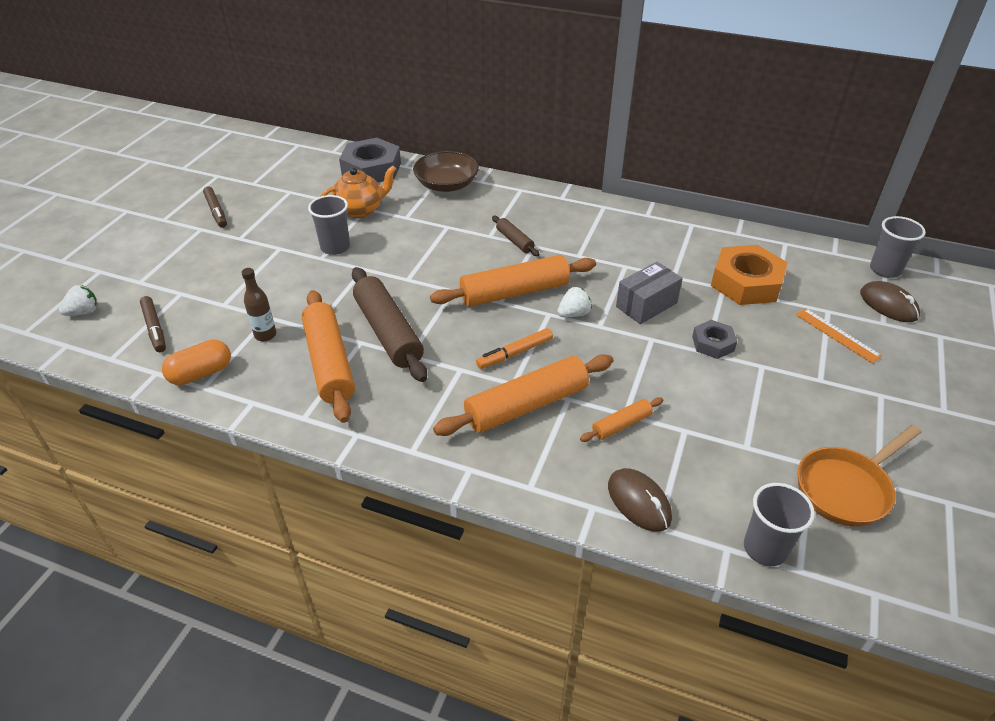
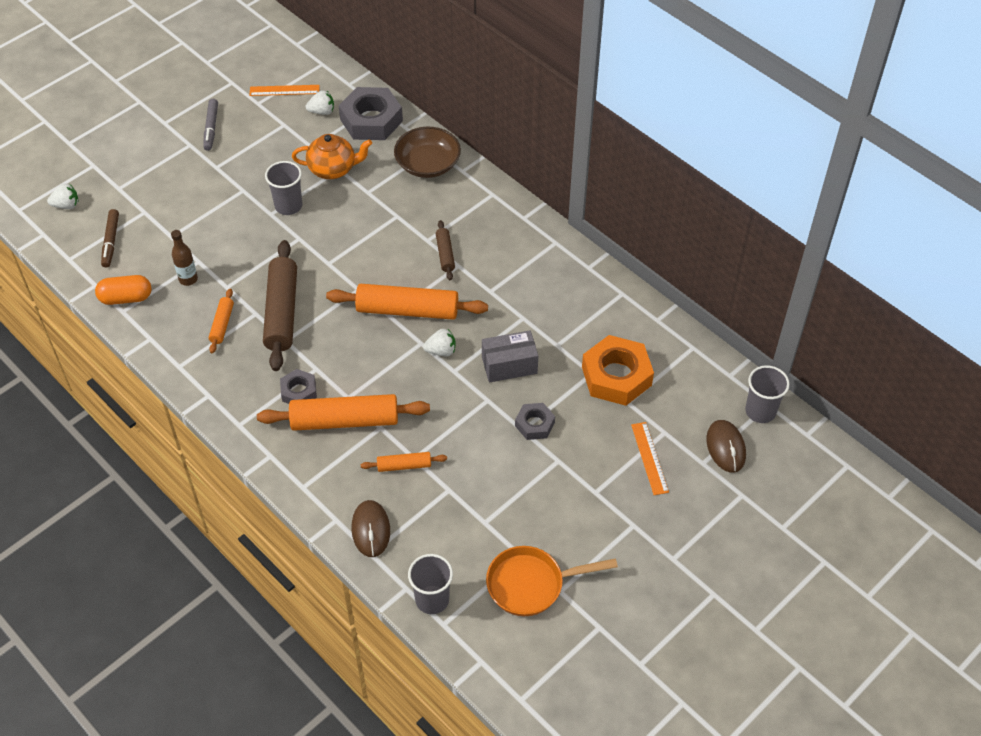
camera: 25 degrees right, 10 degrees up
brown marker [203,186,227,228] -> grey marker [203,99,218,151]
orange rolling pin [302,290,355,423] -> orange rolling pin [209,288,234,353], size x0.49
orange marker [476,328,553,369] -> none
none -> orange ruler [249,85,320,96]
none -> grey nut [280,369,317,404]
none -> white strawberry [306,90,334,115]

